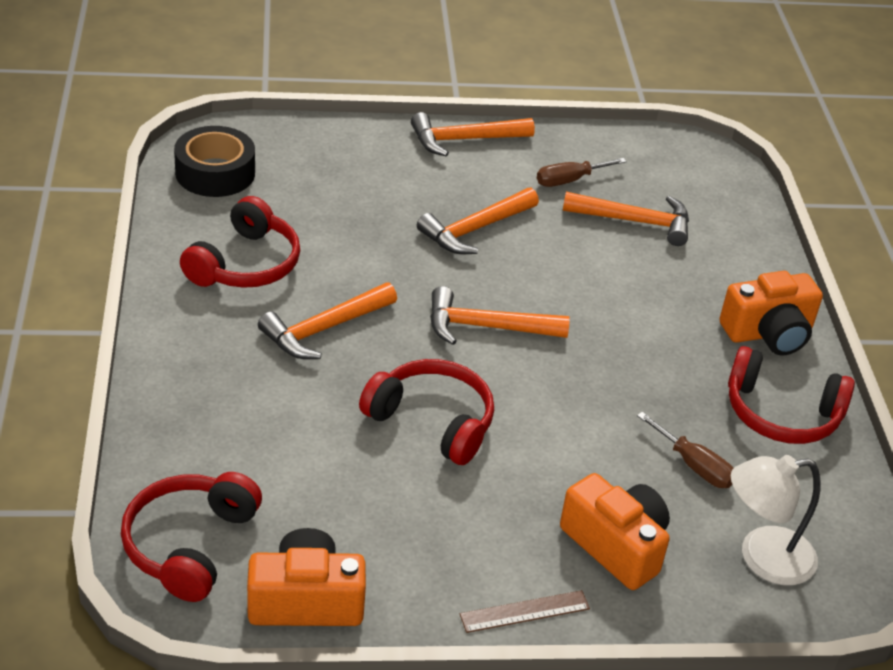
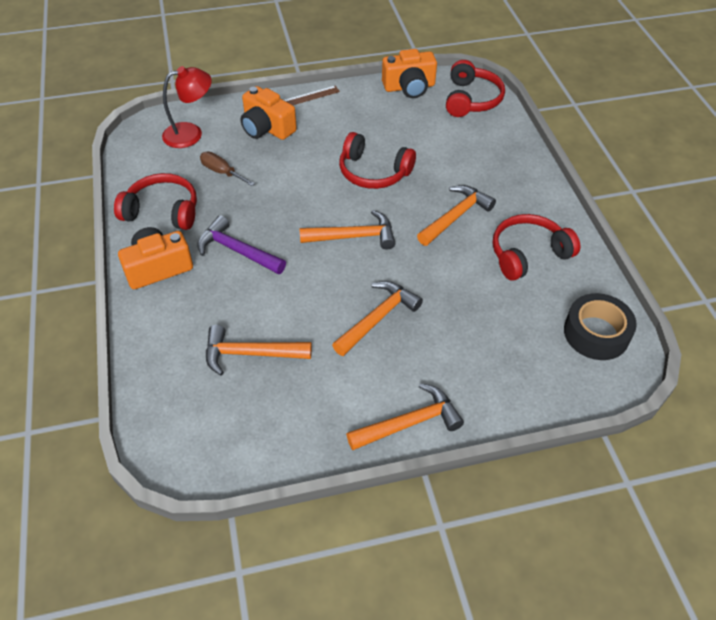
camera: 175 degrees right, 10 degrees up
red headphones [180,196,300,288] -> red headphones turned 45 degrees clockwise [493,214,580,281]
brown screwdriver [537,158,627,187] -> none
white lamp [731,455,820,586] -> red lamp [162,66,212,148]
none -> purple hammer [197,215,286,274]

